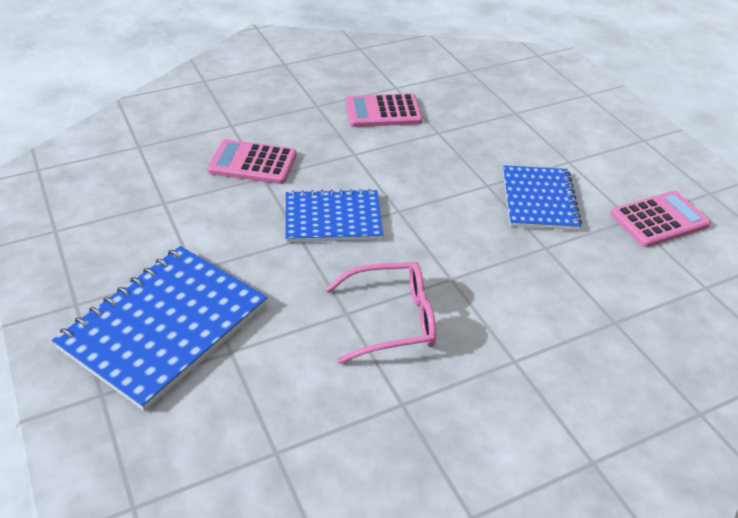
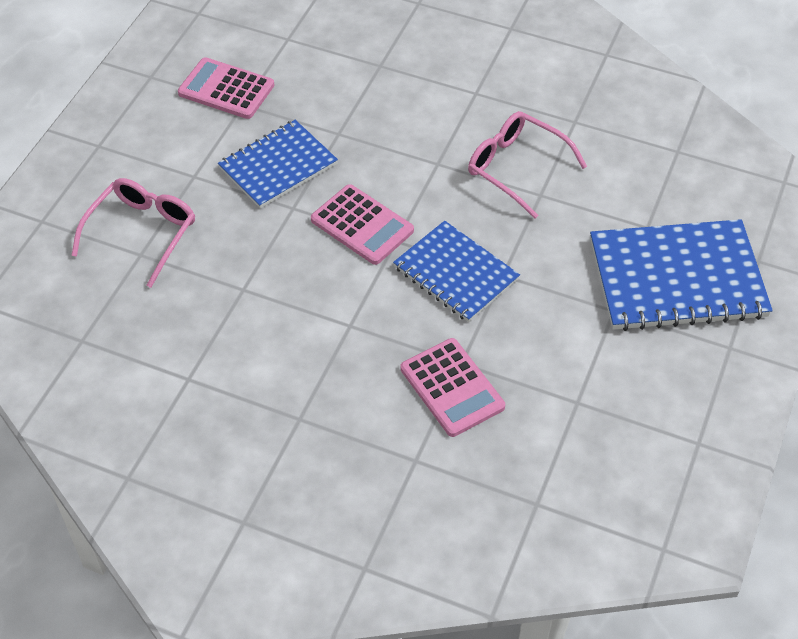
camera: 130 degrees left, 10 degrees up
pink calculator [346,93,422,127] -> pink calculator moved to [311,184,414,265]
none -> pink glasses [71,178,195,288]

